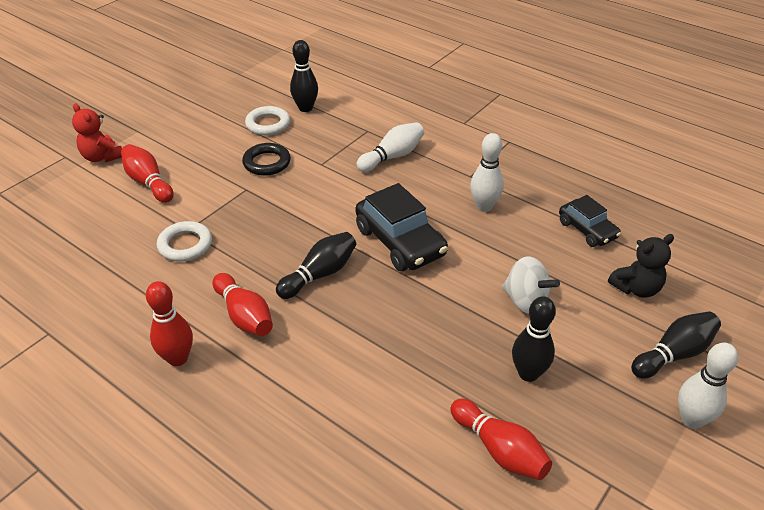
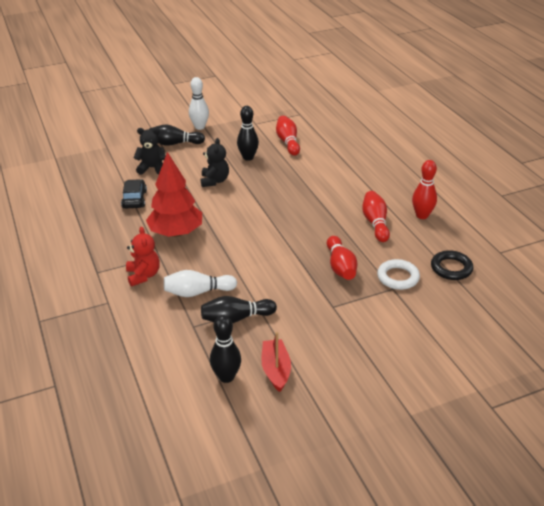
camera: 150 degrees left, 5 degrees down
red teddy bear [72,104,122,162] -> red teddy bear moved to [126,227,160,286]
red bowling pin [121,144,174,203] -> red bowling pin moved to [327,236,357,280]
black ring [242,143,291,176] -> black ring moved to [431,250,473,280]
white ring [245,106,290,135] -> red boat [261,332,291,392]
black bowling pin [276,232,356,299] -> black bowling pin moved to [201,296,277,324]
black car [356,183,448,272] -> none
white bowling pin [470,133,504,212] -> red tree [146,152,202,237]
white spinning top [502,256,560,314] -> black teddy bear [201,138,229,187]

